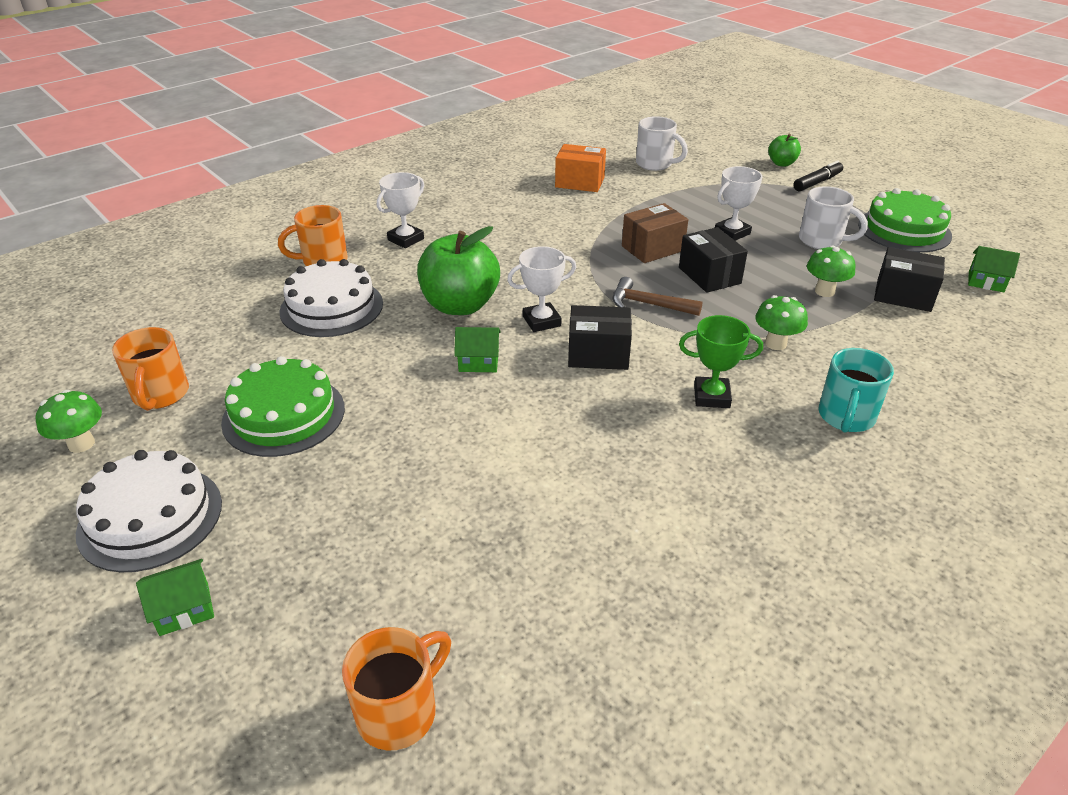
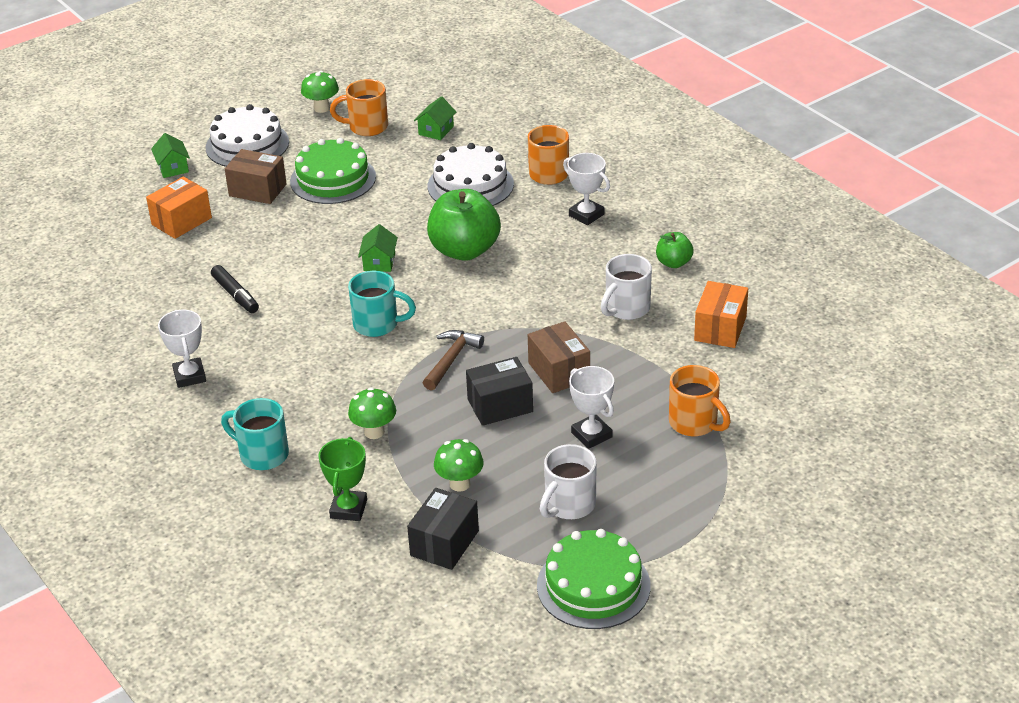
camera: 95 degrees right, 0 degrees up
orange mug [342,627,451,751] -> orange mug moved to [669,365,731,436]
white trophy [507,246,576,332] -> white trophy moved to [158,310,206,388]
black box [568,305,632,370] -> turquoise mug [348,271,416,337]
white mug [636,116,688,171] -> white mug moved to [601,254,652,320]
green trophy [679,315,763,408] -> green trophy moved to [318,437,367,521]
green apple [768,134,801,167] -> green apple moved to [656,232,694,268]
black marker [793,160,843,191] -> black marker moved to [211,265,259,313]
green house [968,246,1020,292] -> green house moved to [414,96,456,140]
none -> orange box [146,176,212,239]
none -> brown box [225,149,287,204]

